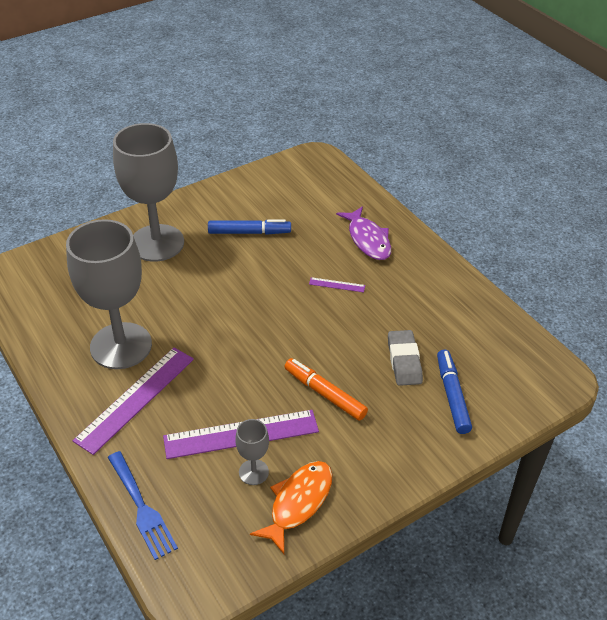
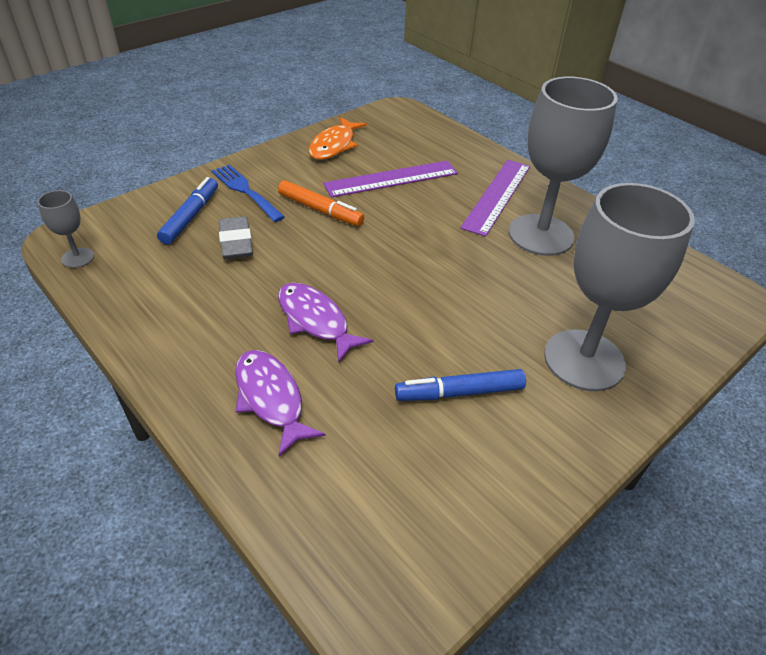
camera: 170 degrees right, 0 degrees up
blue fork [108,451,178,560] -> blue fork moved to [212,164,285,222]
grey goblet [235,419,269,485] -> grey goblet moved to [38,190,94,268]
purple ruler [309,277,365,292] -> purple fish [278,283,373,363]
blue marker [437,350,472,434] -> blue marker turned 150 degrees counterclockwise [157,177,218,245]

